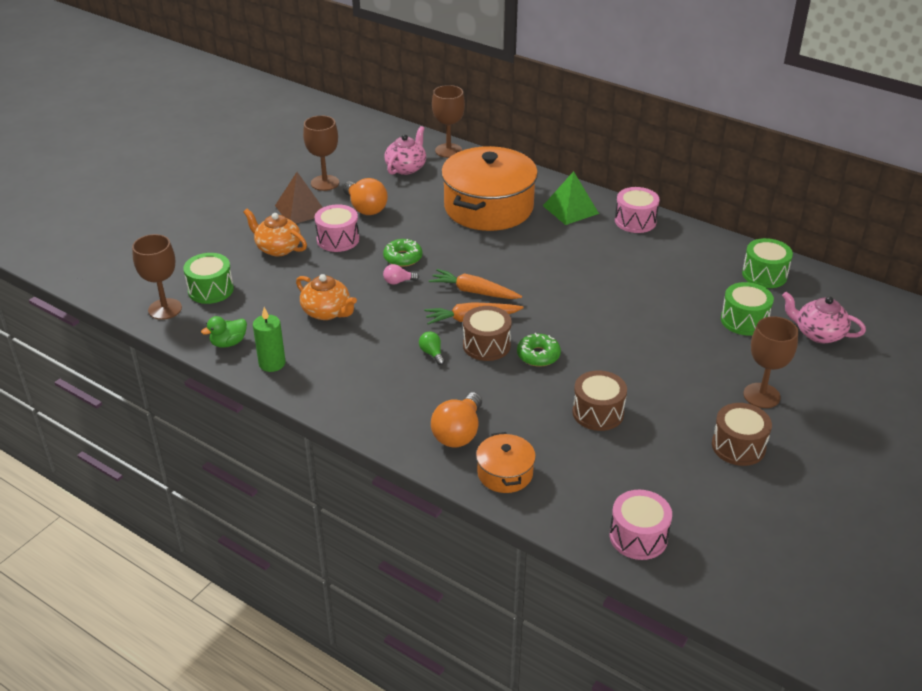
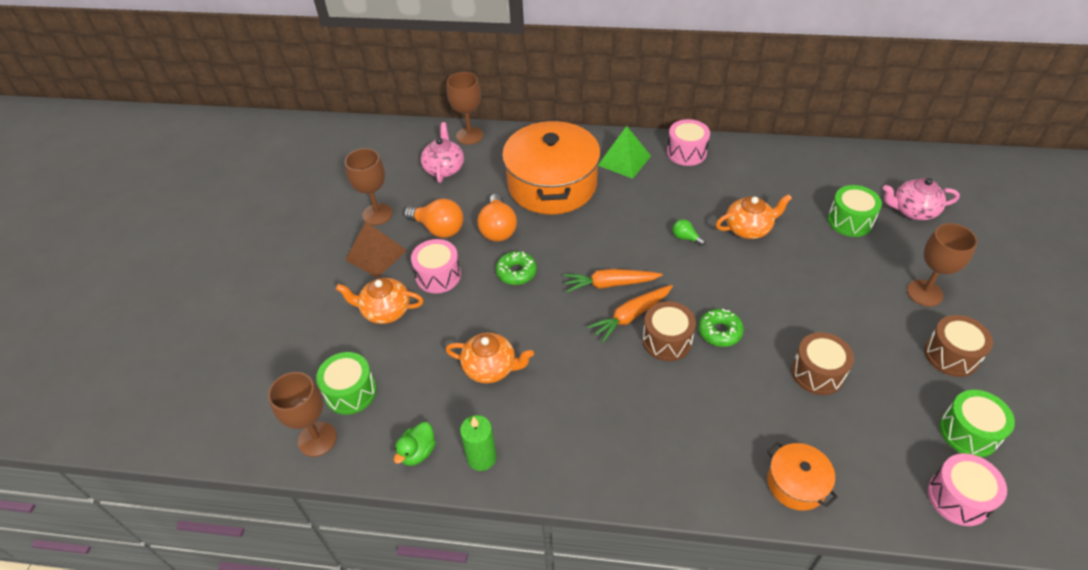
camera: 25 degrees left, 10 degrees up
pink light bulb [383,264,419,285] -> none
green light bulb [419,331,445,365] -> green light bulb moved to [673,219,705,246]
orange light bulb [431,392,482,448] -> orange light bulb moved to [478,194,517,242]
green drum [742,238,793,288] -> green drum moved to [940,390,1015,457]
none -> orange teapot [716,194,792,239]

